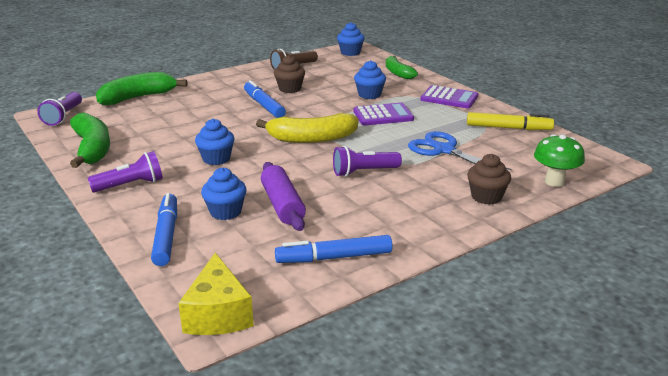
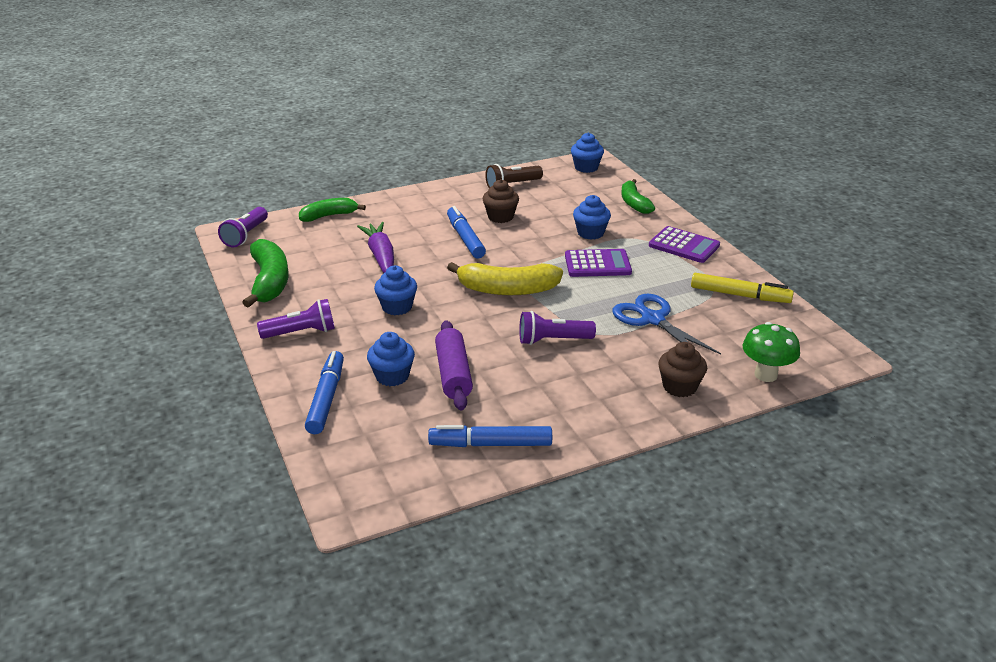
camera: 10 degrees right, 5 degrees up
green banana [96,72,187,106] -> green banana [299,198,366,222], size x0.66
yellow cheese [178,253,254,335] -> none
none -> purple carrot [357,222,394,273]

